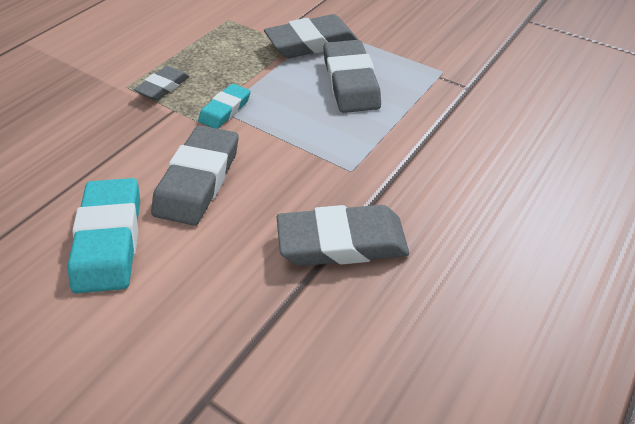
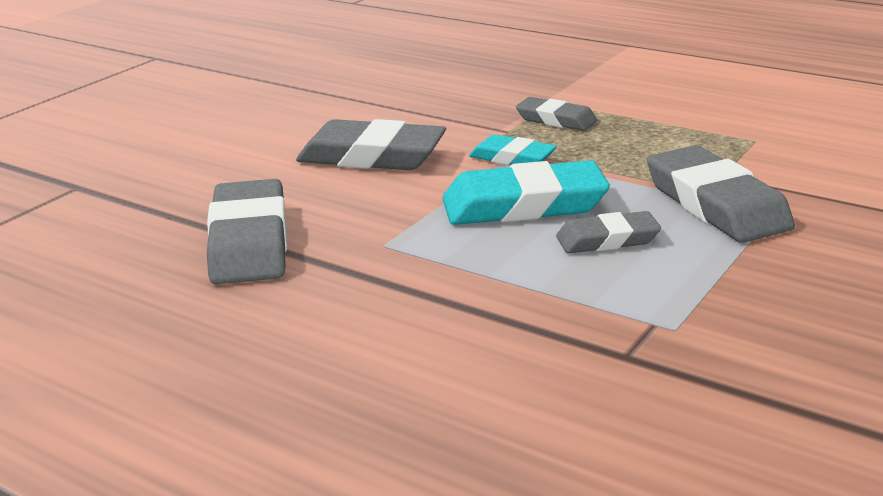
camera: 90 degrees right, 20 degrees down
turquoise eraser [67,178,140,293] -> turquoise eraser moved to [442,160,610,225]
grey eraser [323,40,381,113] -> grey eraser [556,211,661,253], size x0.57

